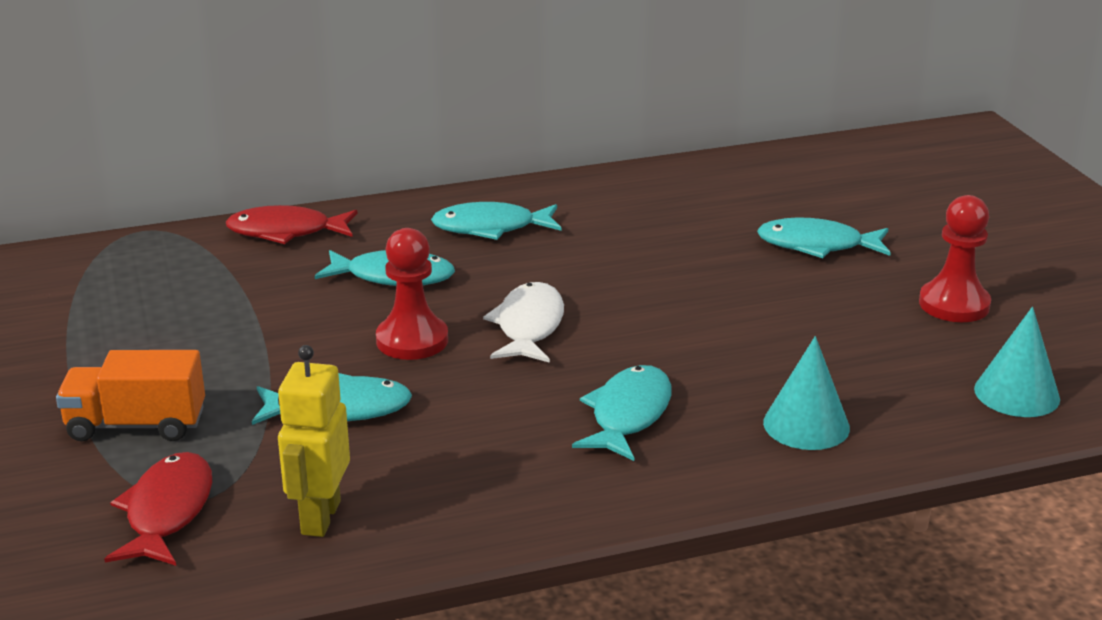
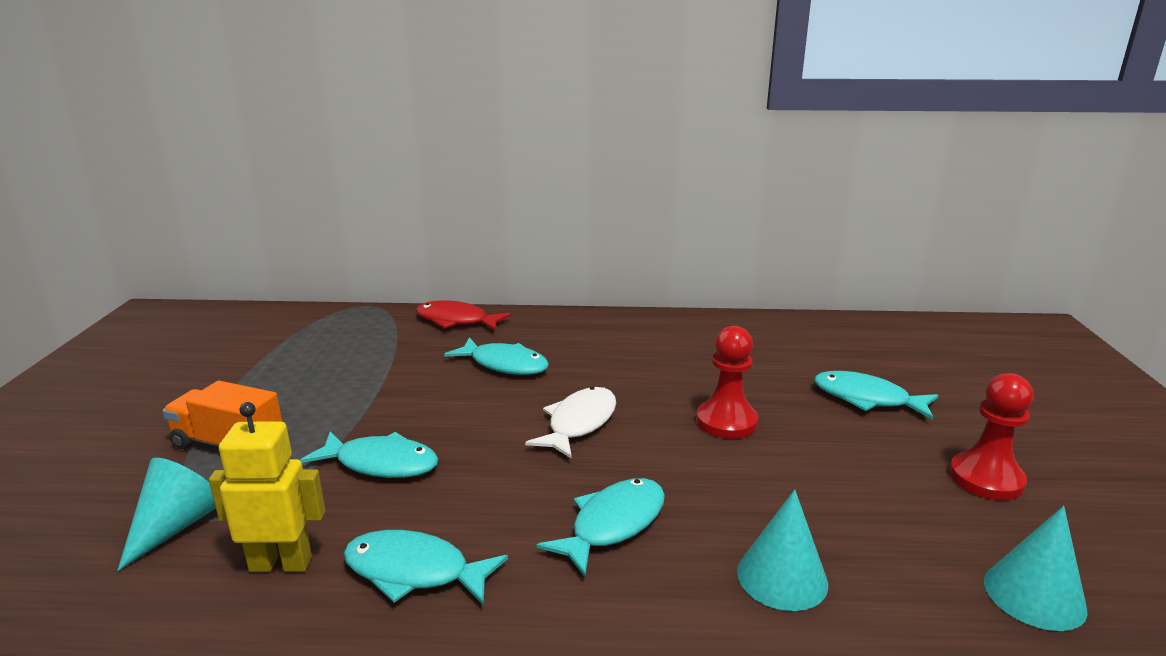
camera: 20 degrees right, 5 degrees down
red fish [104,452,212,566] -> turquoise cone [117,458,216,571]
yellow robot [278,345,350,537] -> yellow robot turned 60 degrees clockwise [209,402,325,572]
red pawn [376,228,448,360] -> red pawn moved to [696,326,758,439]
turquoise fish [431,202,561,240] -> turquoise fish moved to [343,530,508,605]

